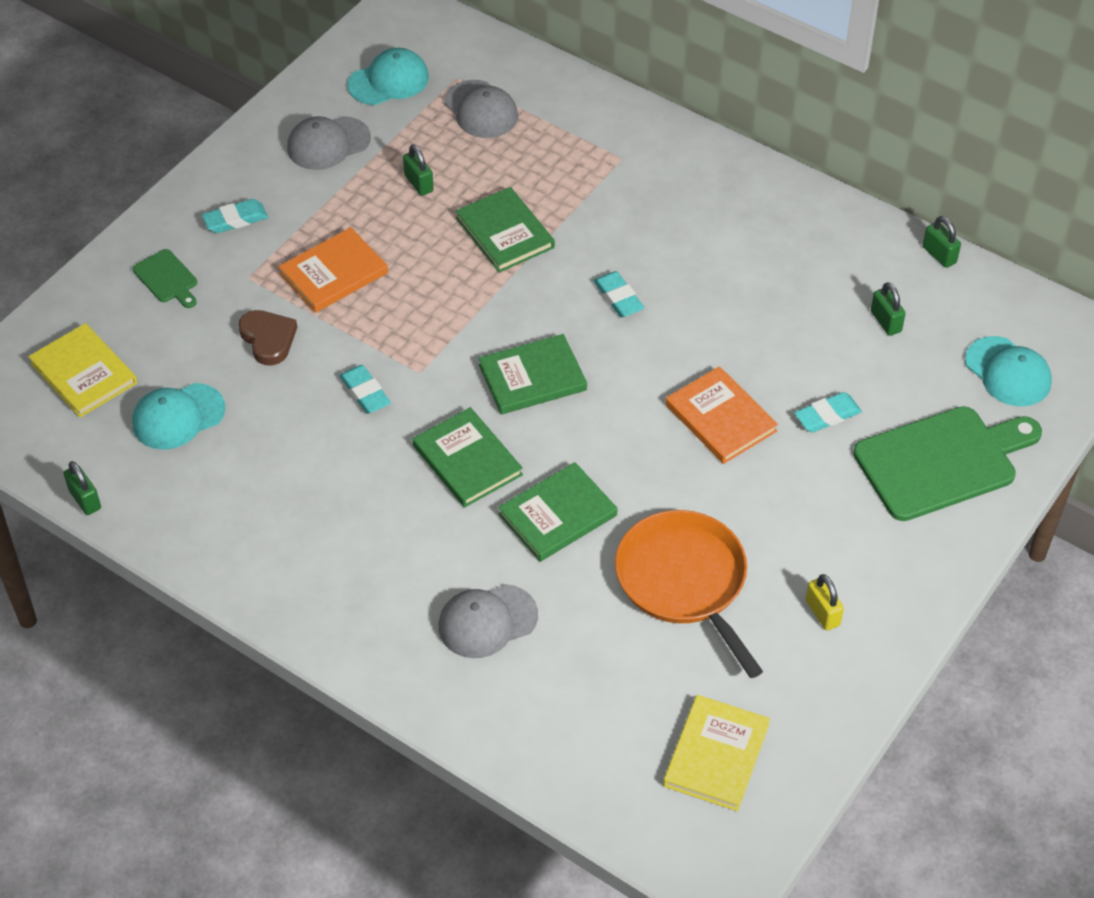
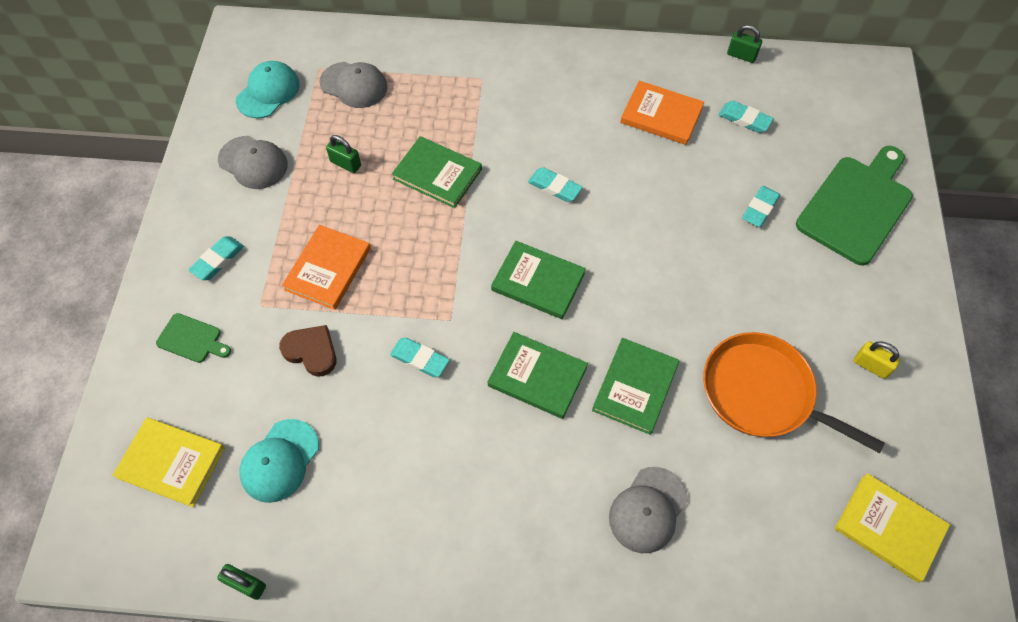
camera: 30 degrees left, 10 degrees up
grey cap [287,116,371,170] -> grey cap turned 90 degrees counterclockwise [218,136,288,189]
green book [478,334,587,415] -> green book turned 75 degrees clockwise [491,241,586,319]
yellow book [663,695,770,811] -> yellow book turned 45 degrees counterclockwise [835,473,950,583]
orange book [666,366,778,464] -> orange book moved to [620,81,704,145]
green padlock [871,282,906,336] -> turquoise eraser [719,101,774,133]
turquoise cap [965,336,1052,406] -> none

